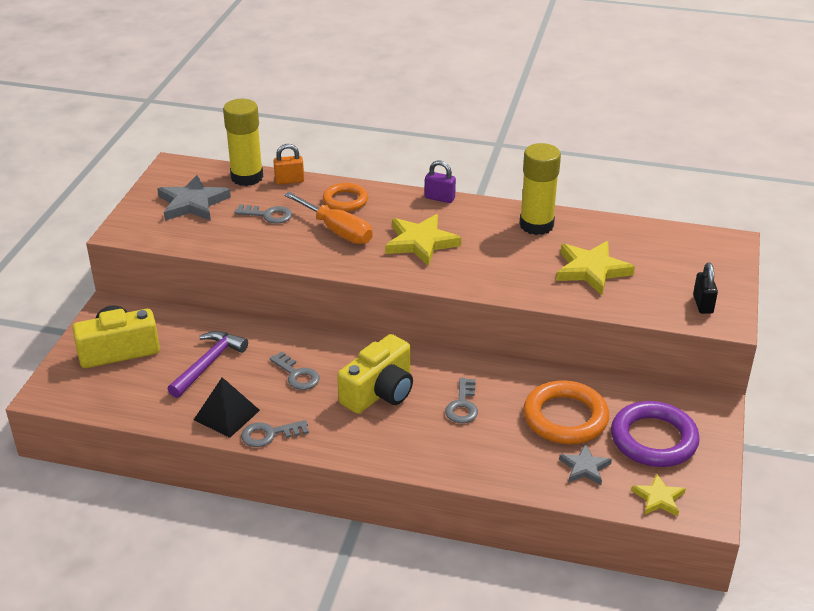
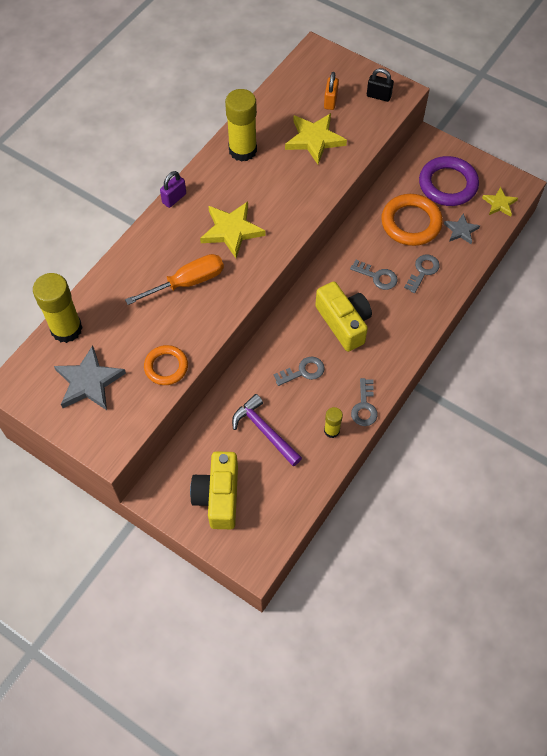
camera: 70 degrees left, 25 degrees up
black pyramid [194,377,260,438] -> yellow glue stick [324,407,343,438]
grey key [235,204,292,224] -> grey key moved to [404,255,440,293]
orange padlock [273,144,304,185] -> orange padlock moved to [324,72,339,110]
orange ring [323,183,368,212] -> orange ring moved to [144,345,188,385]

